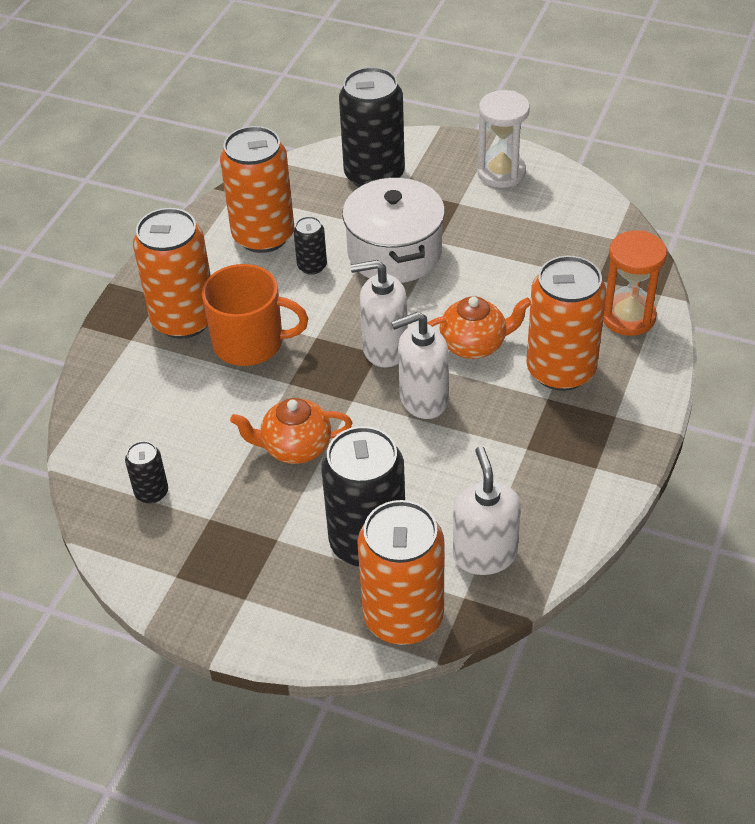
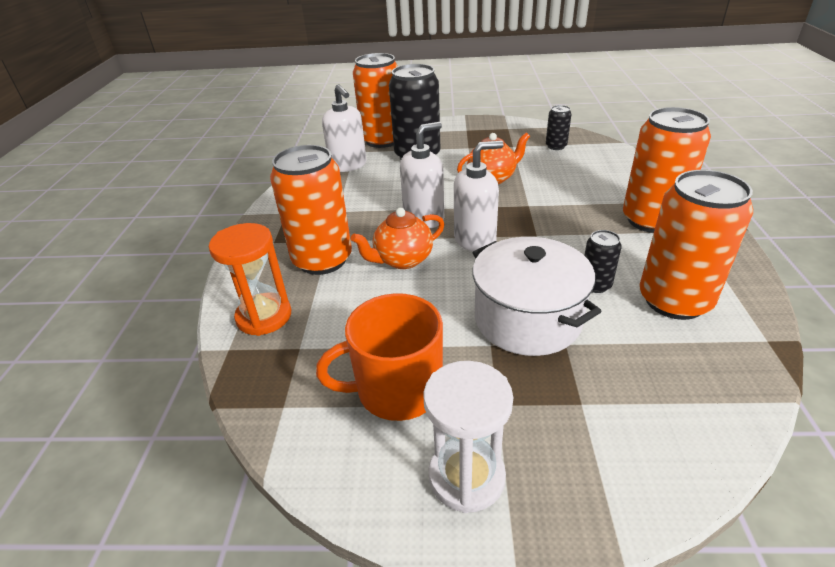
camera: 160 degrees right, 10 degrees down
orange mug [202,264,309,366] -> orange mug moved to [316,293,443,421]
black can [339,67,405,187] -> none

